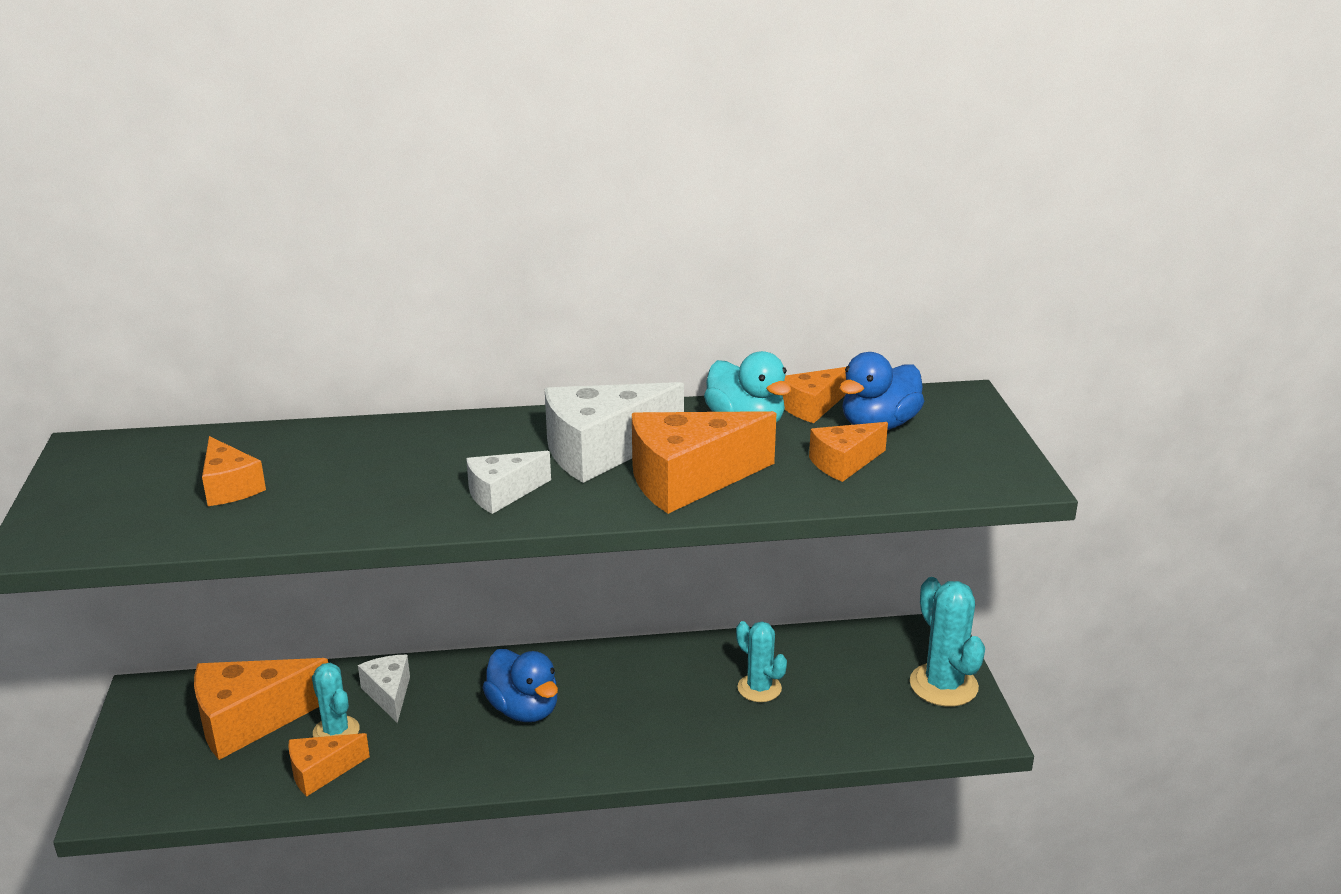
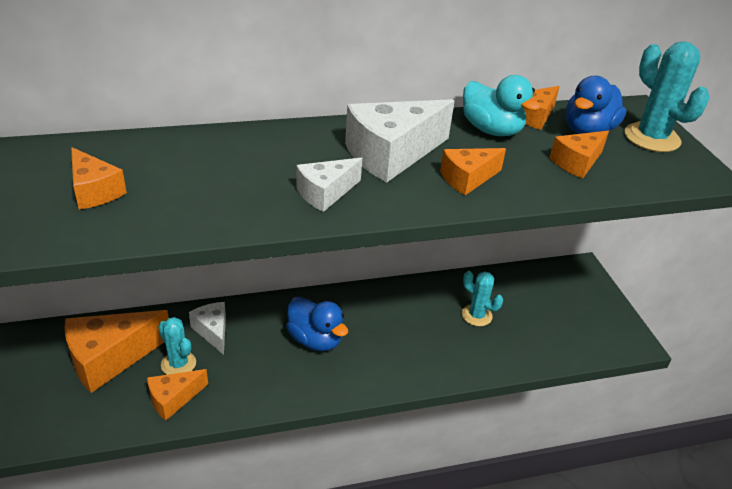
camera: 10 degrees left, 10 degrees up
orange cheese [632,411,777,514] -> orange cheese [440,148,506,195], size x0.57
turquoise cactus [910,577,985,707] -> turquoise cactus moved to [624,41,709,152]

